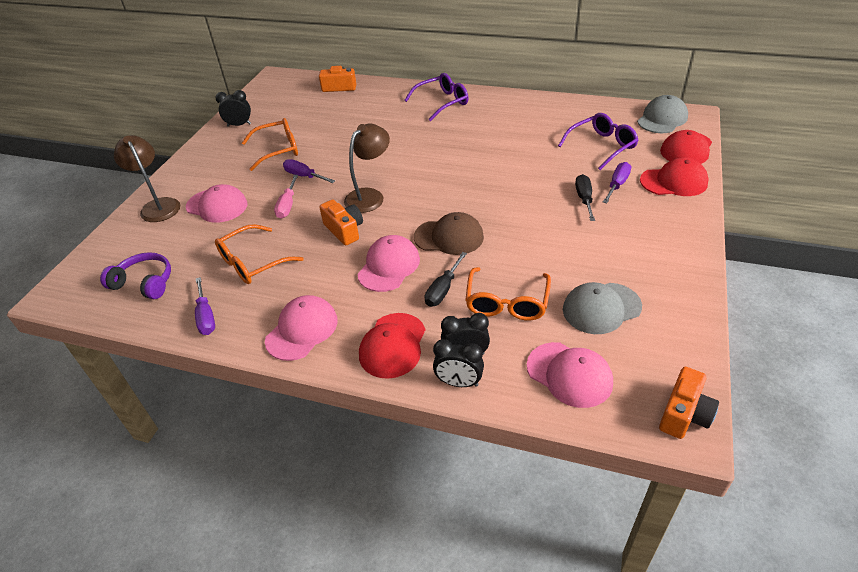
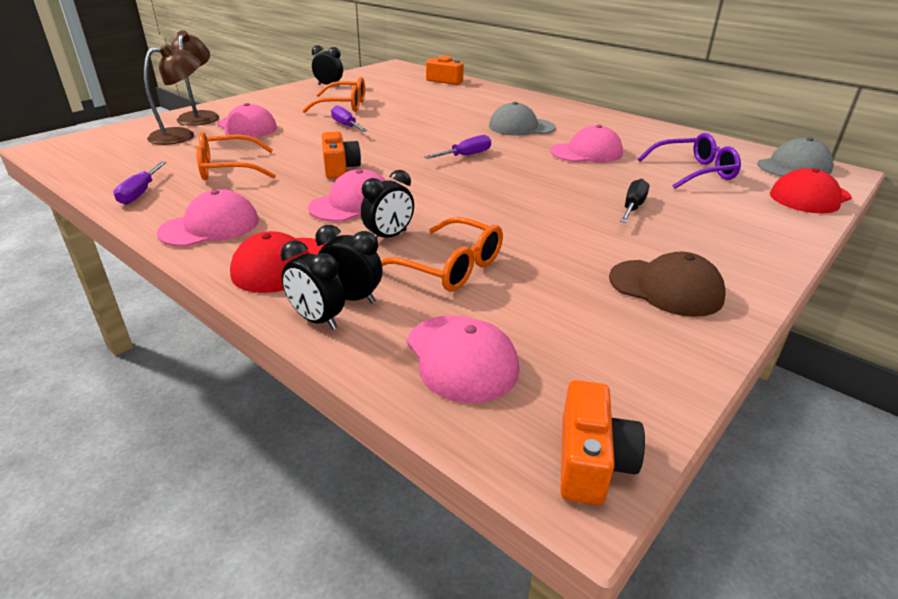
camera: 20 degrees right, 10 degrees down
purple headphones [100,252,171,299] -> none
pink screwdriver [274,175,298,219] -> none
brown lamp [344,124,390,213] -> brown lamp moved to [144,44,201,145]
purple glasses [404,73,468,121] -> none
brown cap [414,212,484,255] -> brown cap moved to [609,252,726,317]
black screwdriver [425,252,467,307] -> black clock [361,170,414,238]
orange glasses [465,267,551,321] -> orange glasses turned 90 degrees counterclockwise [381,217,503,292]
grey cap [563,282,642,334] -> grey cap moved to [489,102,555,136]
purple screwdriver [603,162,631,203] -> purple screwdriver moved to [424,135,491,159]
red cap [640,158,709,196] -> none
orange camera [659,367,719,439] -> orange camera turned 45 degrees counterclockwise [560,380,645,505]
none -> pink cap [550,125,623,162]

